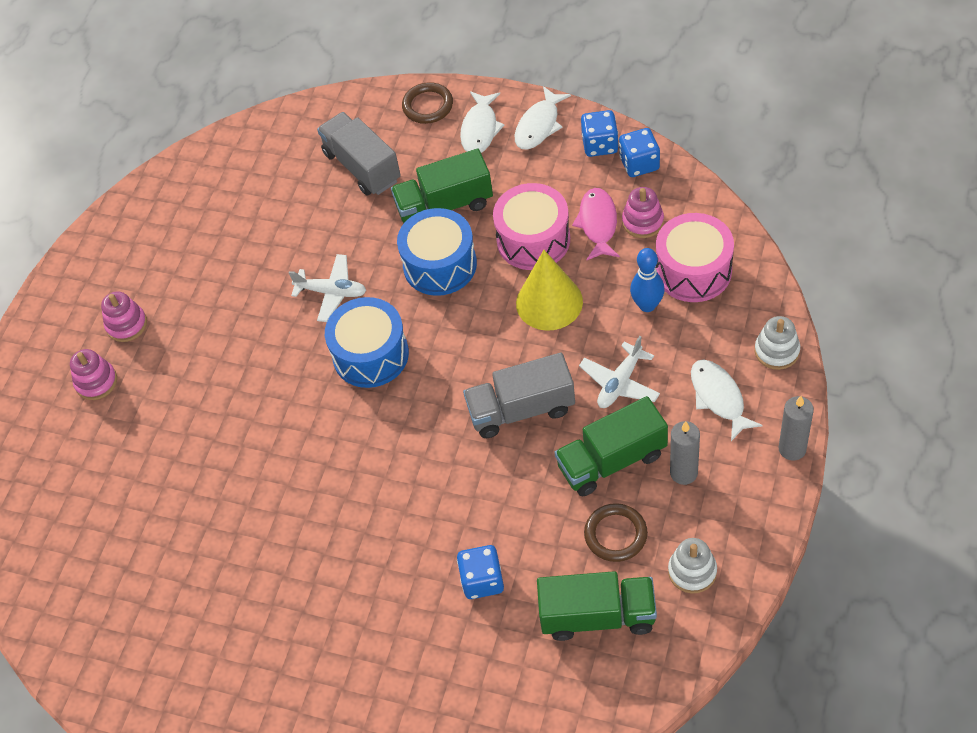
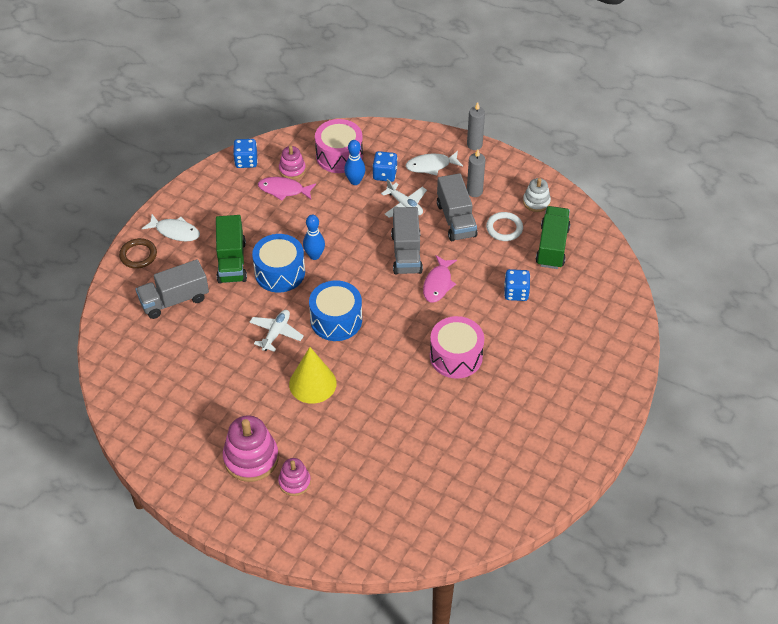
camera: 85 degrees left, 5 degrees down
pink stacking toy [101,291,147,342] -> pink stacking toy [223,415,279,482], size x1.74
pink drum [493,183,570,270] -> pink drum moved to [430,316,484,379]
white fish [515,86,571,150] -> none
yellow cone [516,250,583,331] -> yellow cone moved to [289,347,337,404]
green truck [554,396,668,497] -> grey truck [437,173,478,241]
blue dice [581,110,619,157] -> blue dice moved to [372,151,397,182]
brown ring [584,503,648,562] -> white ring [486,212,523,241]
white stacking toy [755,316,800,370] -> none
none -> blue bowling pin [303,215,325,260]
none -> pink fish [423,255,457,302]

